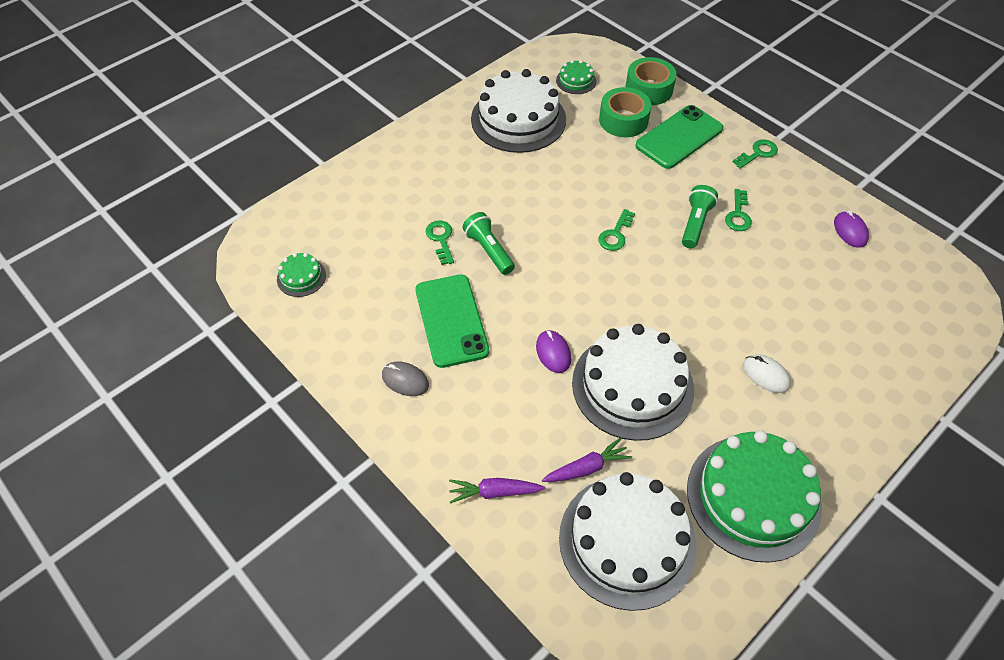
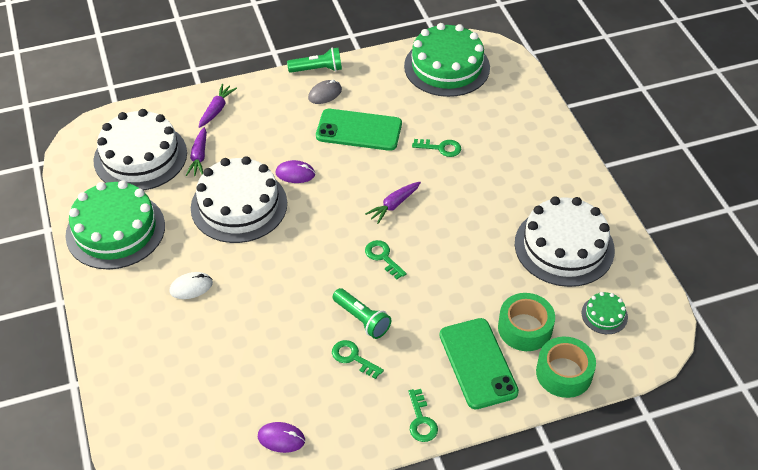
camera: 115 degrees right, 5 degrees down
green cake [277,253,326,297] -> green cake [404,23,490,97], size x2.27
green flashlight [462,212,515,275] -> green flashlight moved to [287,48,342,73]
none -> purple carrot [365,182,421,224]

